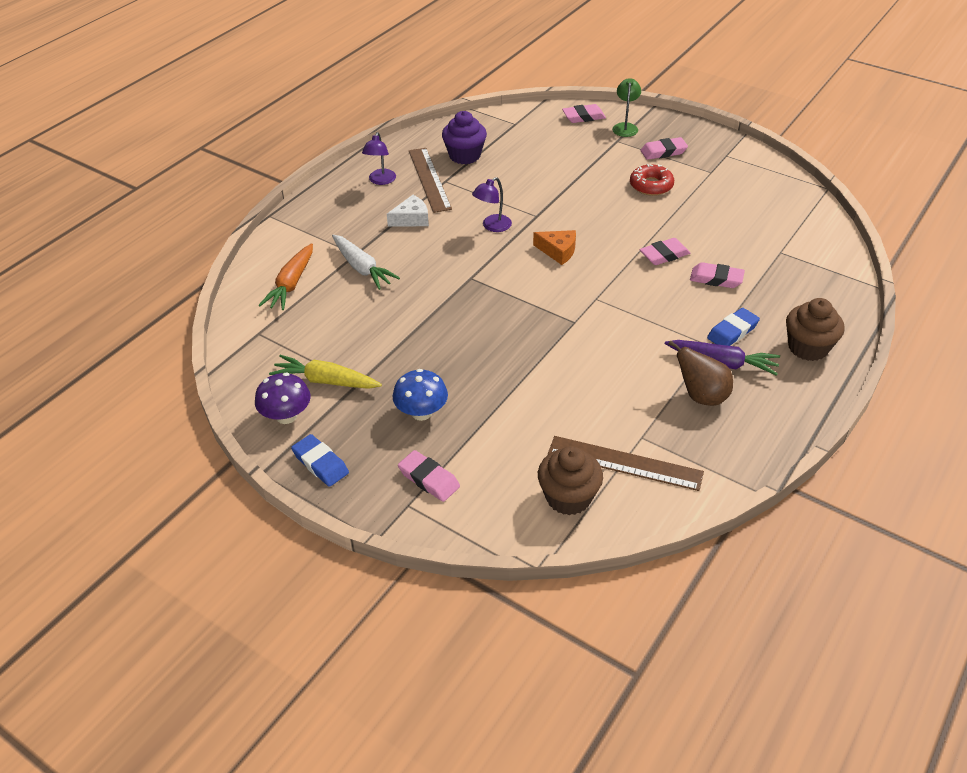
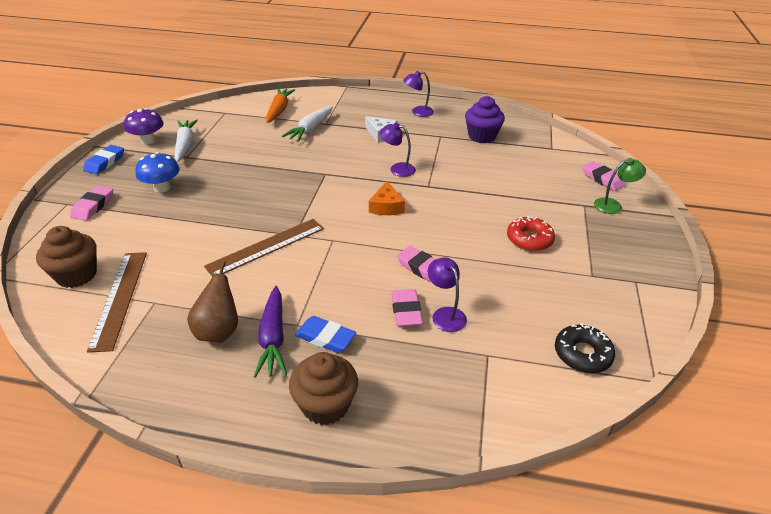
camera: 65 degrees right, 5 degrees down
orange carrot [259,243,313,310] -> orange carrot turned 105 degrees clockwise [266,88,295,123]
yellow carrot [269,355,382,389] -> white carrot [174,119,198,162]
brown ruler [409,148,452,213] -> brown ruler moved to [204,219,324,277]
pink eraser [641,137,688,160] -> none
none -> purple lamp [428,258,467,332]
none -> black donut [555,323,615,373]

